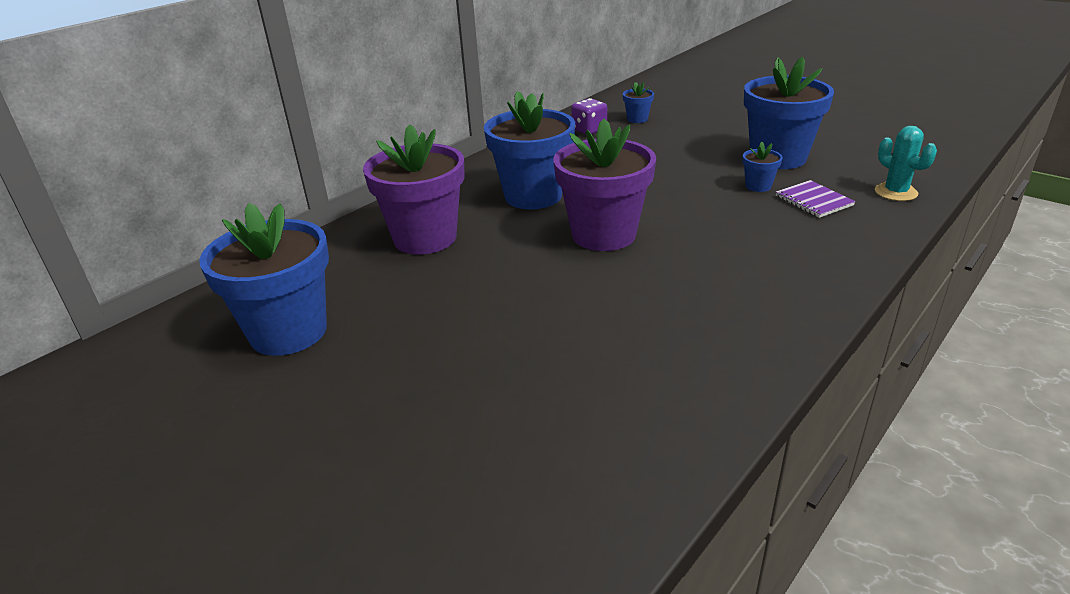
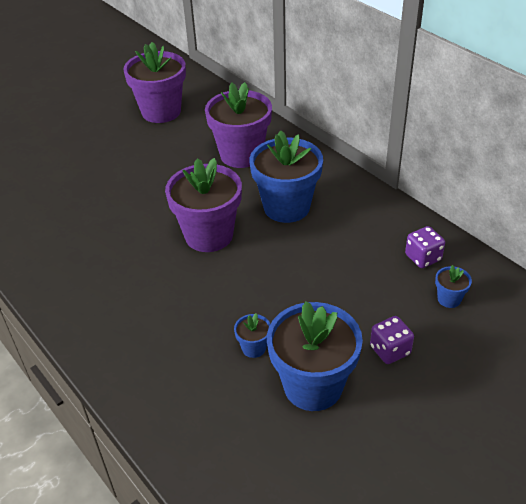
camera: 100 degrees right, 10 degrees up
blue flower pot [199,203,329,356] -> purple flower pot [123,42,186,123]
purple notebook [776,180,856,218] -> none
turquoise cactus [875,126,937,201] -> none
none -> purple dice [370,316,414,364]

